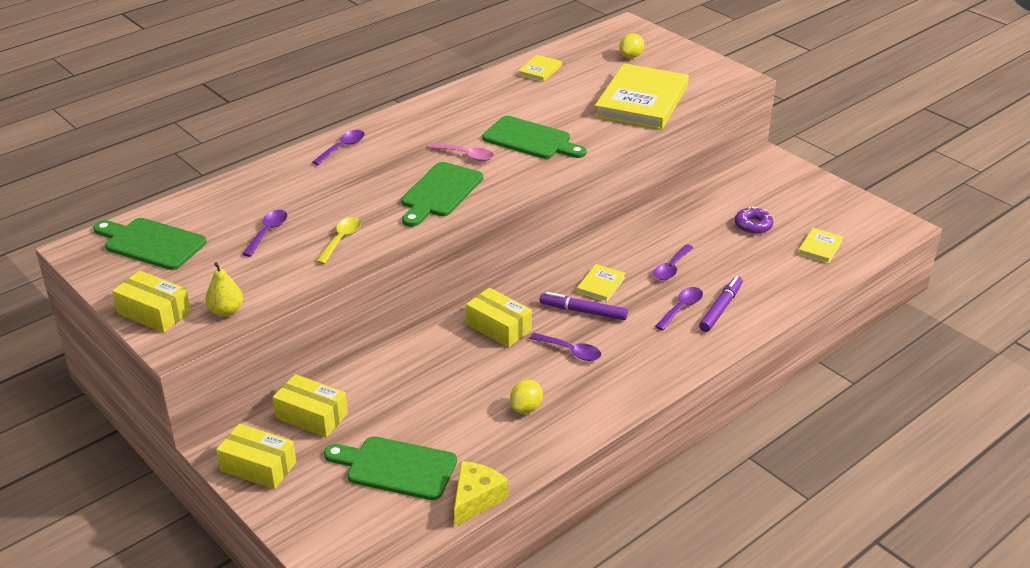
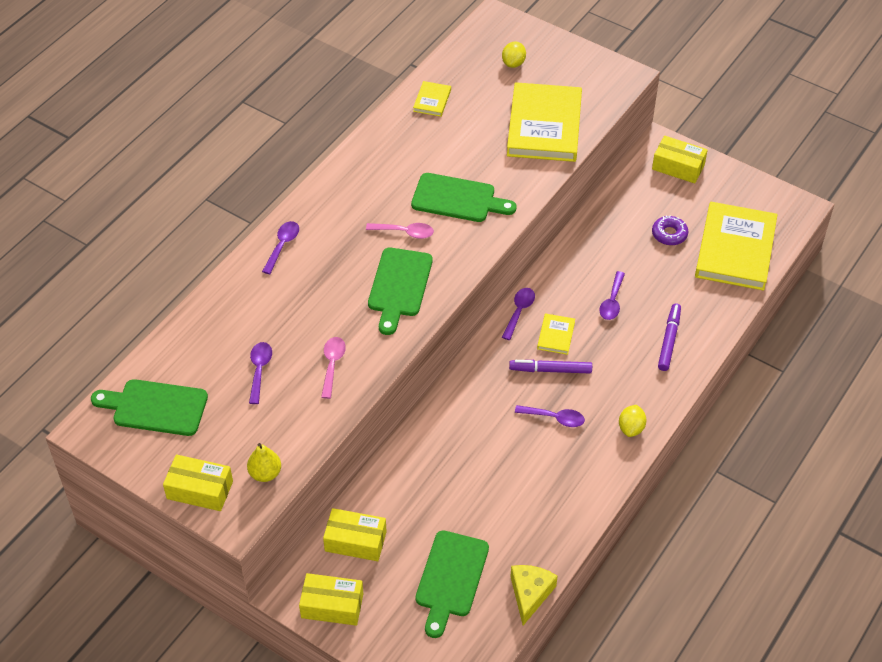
camera: 15 degrees left, 15 degrees up
yellow spoon [316,217,361,264] -> pink spoon [321,337,346,399]
green cutting board [324,436,457,500] -> green cutting board turned 75 degrees counterclockwise [415,530,489,638]
yellow box [466,288,532,348] -> yellow box moved to [652,136,708,183]
yellow lemon [510,380,543,413] -> yellow lemon moved to [619,405,647,437]
purple spoon [655,287,703,330] -> purple spoon moved to [502,288,535,340]
yellow book [798,228,843,264] -> yellow book [695,202,778,291], size x2.30

